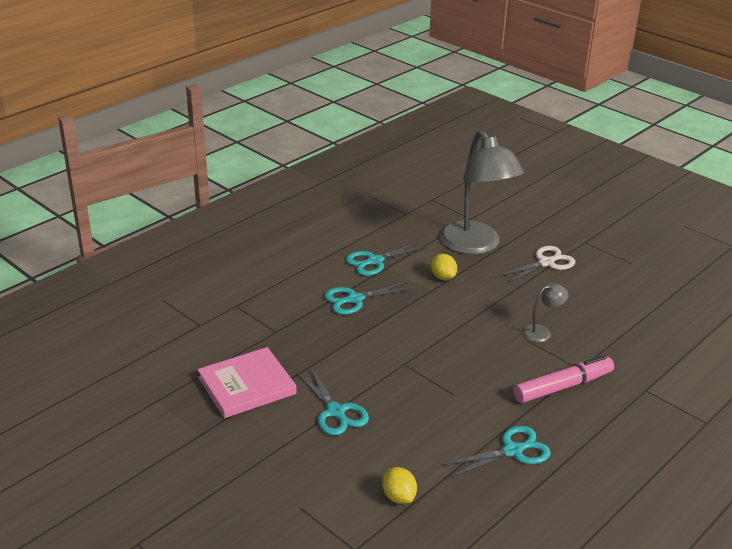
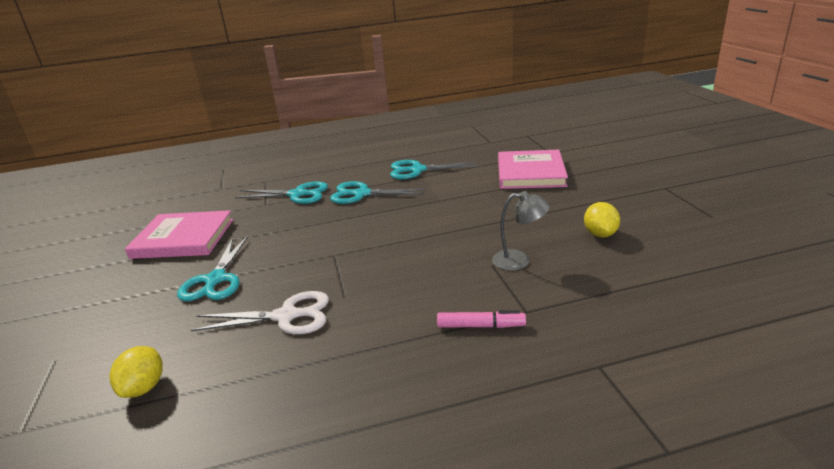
camera: 35 degrees right, 5 degrees down
yellow lemon [431,254,457,280] -> yellow lemon moved to [584,202,620,237]
grey lamp [439,130,524,255] -> pink book [498,150,568,189]
turquoise scissors [443,426,551,478] -> turquoise scissors moved to [235,181,328,204]
white scissors [498,246,575,284] -> white scissors moved to [191,291,329,334]
pink marker [513,355,614,403] -> pink marker [437,310,526,328], size x0.54

